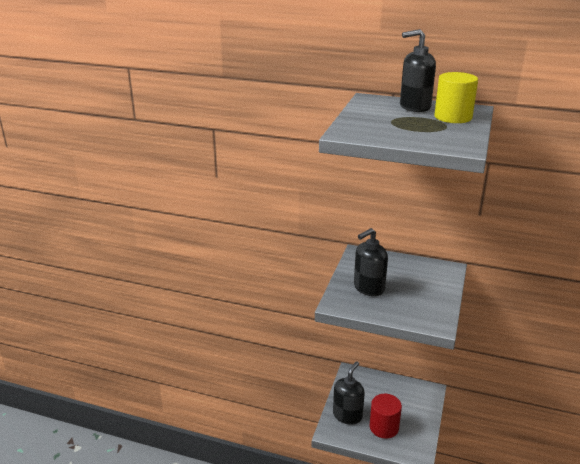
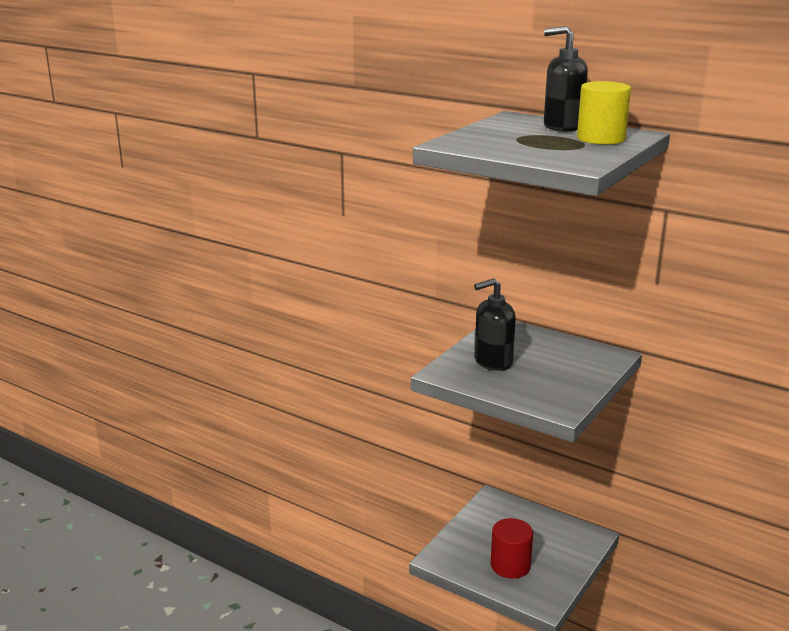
camera: 15 degrees right, 5 degrees down
black soap dispenser [333,361,365,425] -> none

